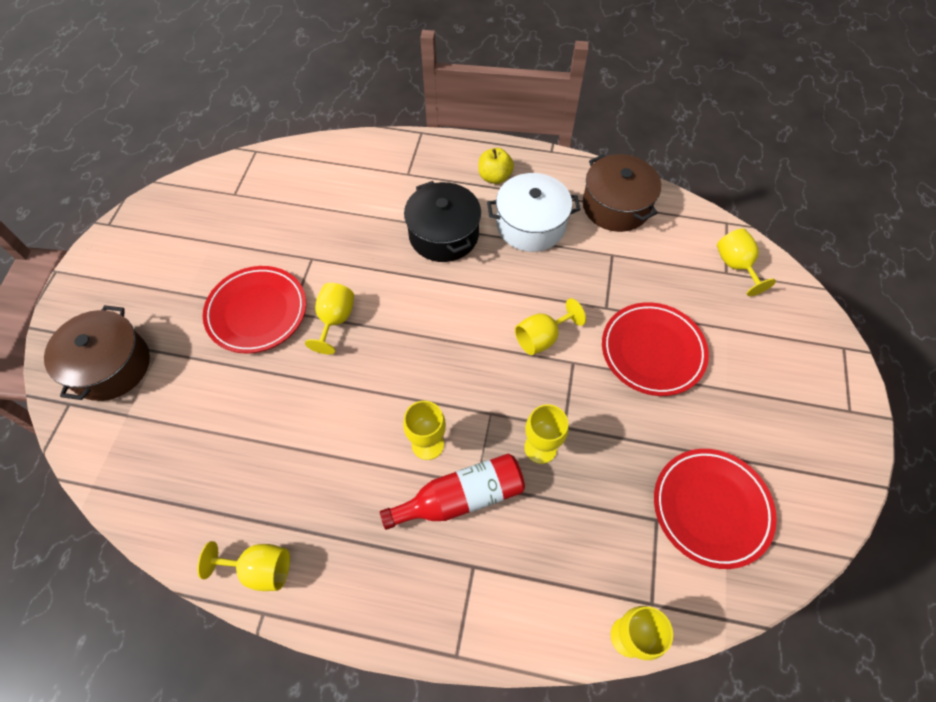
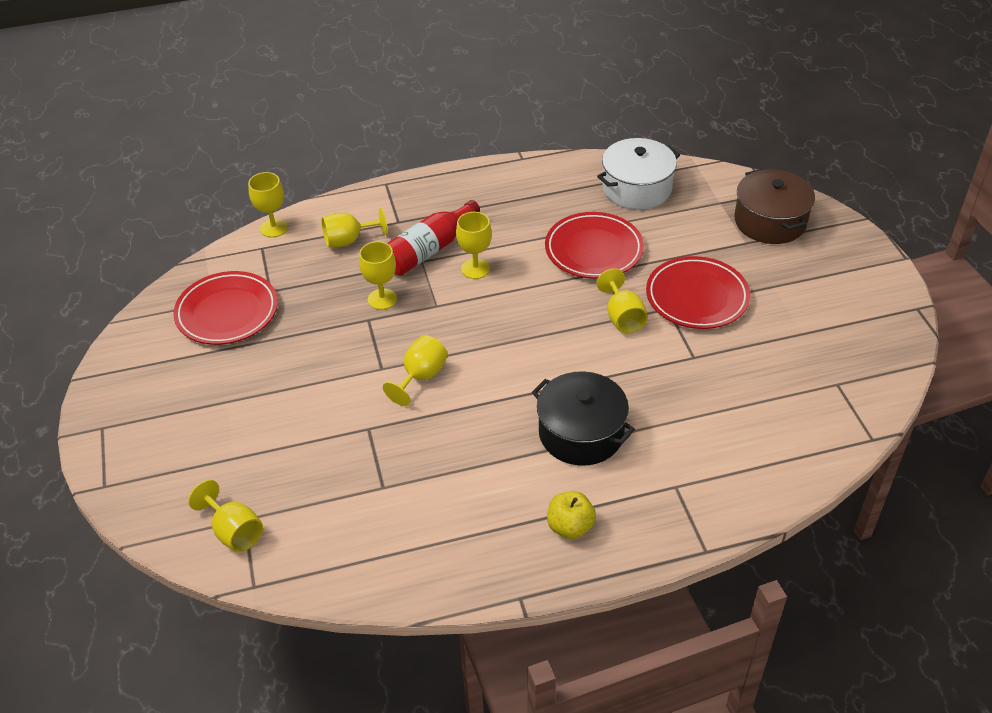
camera: 155 degrees right, 15 degrees down
yellow goblet [197,541,290,591] -> yellow goblet moved to [321,208,388,248]
white pot [487,173,581,252] -> white pot moved to [597,138,680,209]
brown pot [583,154,661,232] -> none
red plate [602,302,709,396] -> red plate moved to [545,212,644,279]

